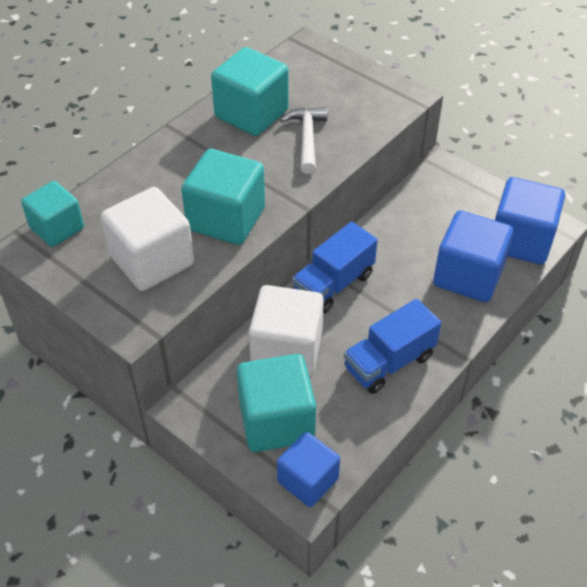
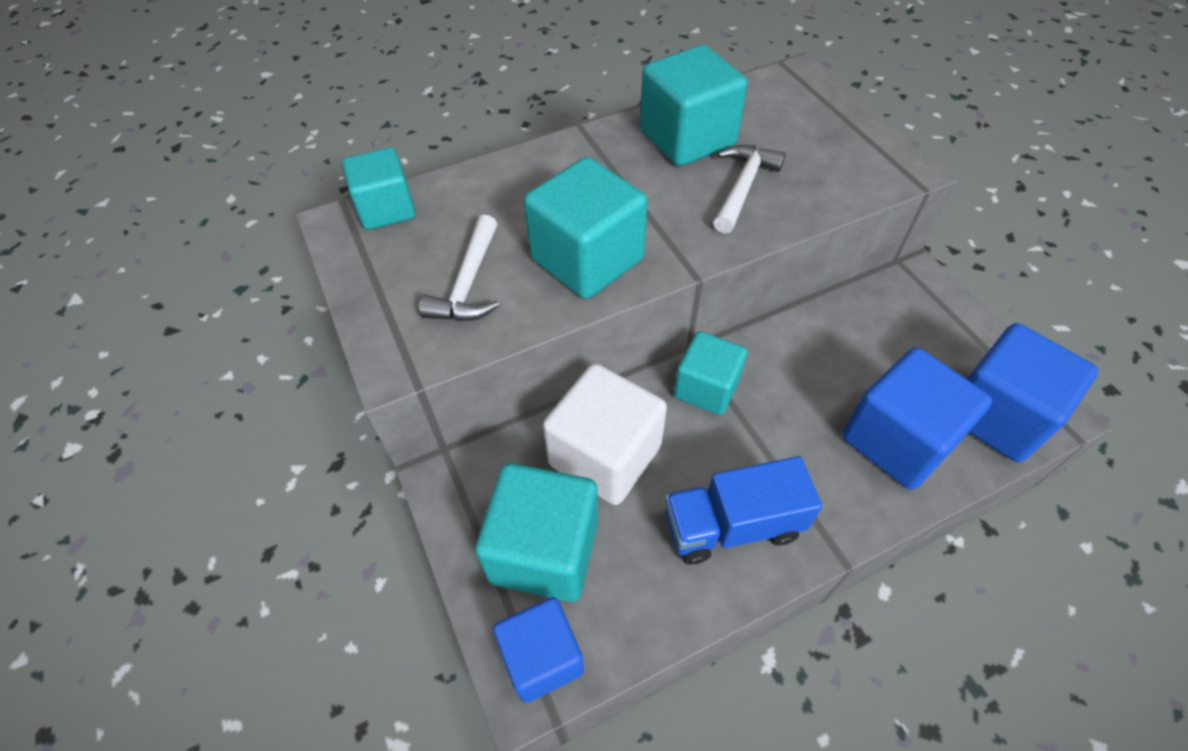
camera: 25 degrees right, 5 degrees up
white cube [101,187,194,291] -> white hammer [419,215,499,321]
blue truck [292,222,378,314] -> turquoise cube [674,331,747,415]

